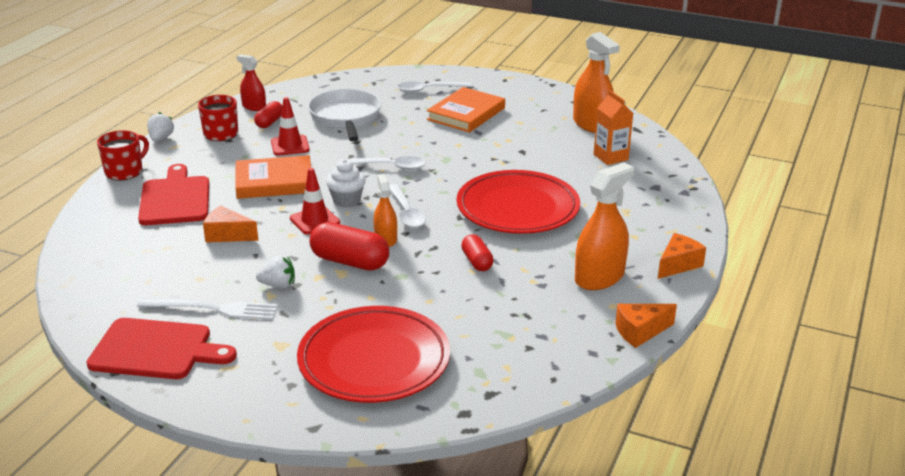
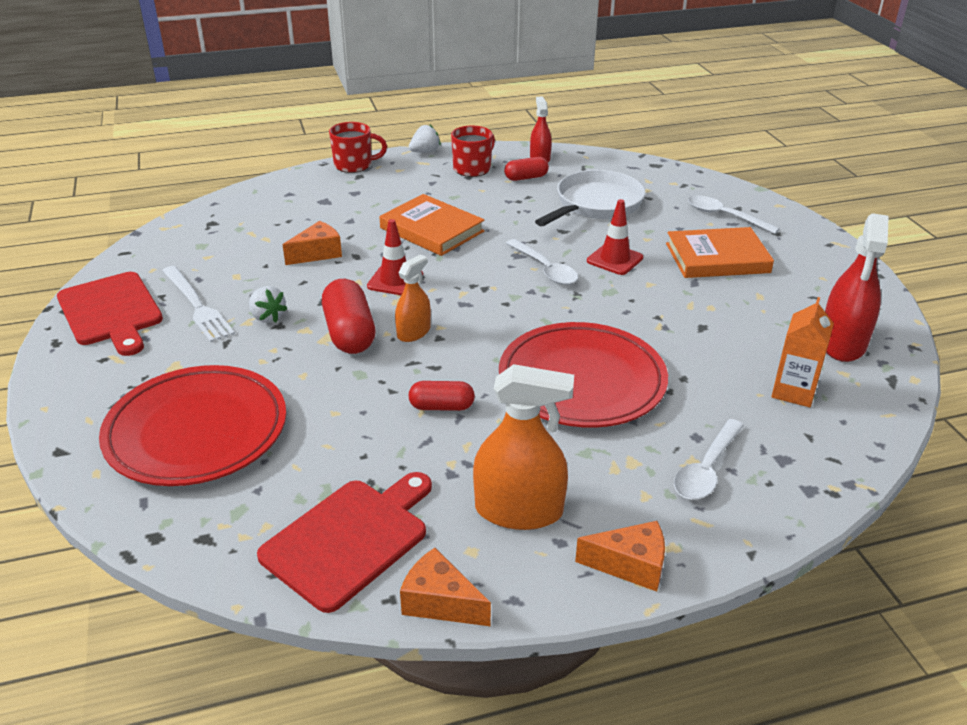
camera: 50 degrees right, 5 degrees up
red cutting board [138,164,209,225] -> red cutting board moved to [257,472,432,613]
orange cheese [203,205,258,242] -> orange cheese turned 75 degrees clockwise [283,221,342,265]
red traffic cone [271,97,310,156] -> red traffic cone moved to [587,199,643,275]
white cupcake [326,159,366,207] -> none
white spoon [389,184,426,228] -> white spoon moved to [674,419,744,500]
red capsule [461,234,494,271] -> red capsule turned 60 degrees clockwise [408,381,475,411]
orange spray bottle [573,32,620,133] -> red spray bottle [825,213,889,362]

